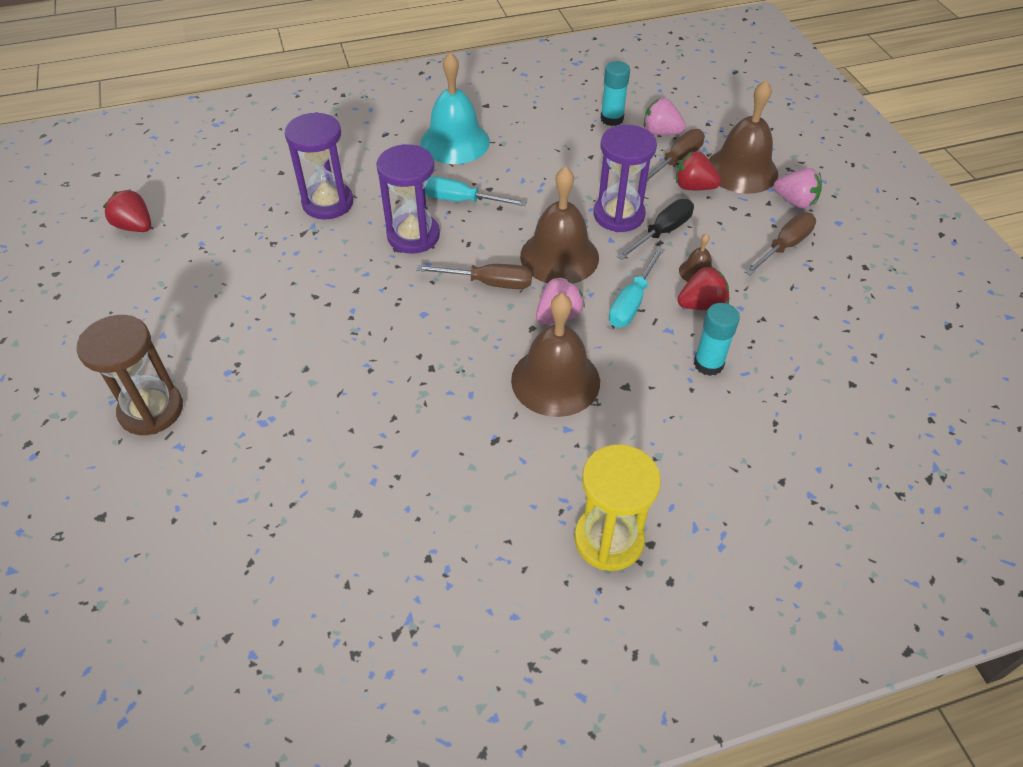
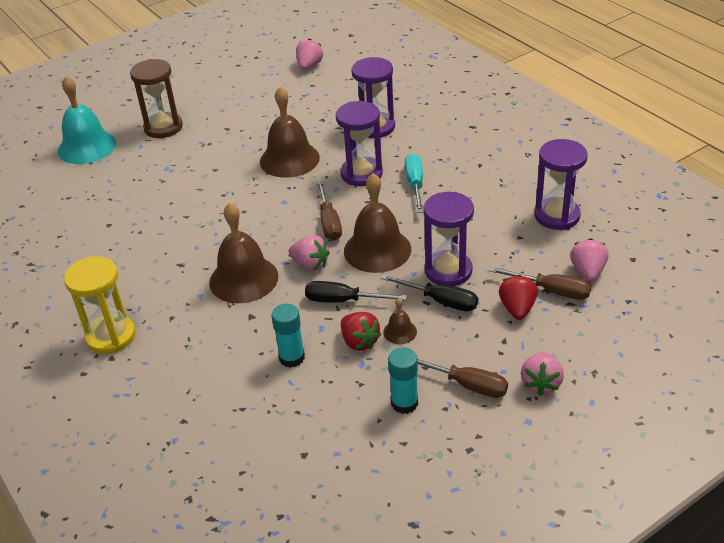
camera: 75 degrees right, 10 degrees down
red strawberry [103,189,151,232] -> pink strawberry [296,39,323,70]
turquoise bell [421,52,490,164] -> turquoise bell moved to [58,76,116,164]
turquoise glue stick [601,61,630,126] -> turquoise glue stick moved to [388,347,418,414]
turquoise screwdriver [609,247,665,327] -> black screwdriver [305,281,407,303]
brown bell [709,80,778,194] -> brown bell moved to [260,86,320,178]
none -> purple hourglass [534,139,588,230]

